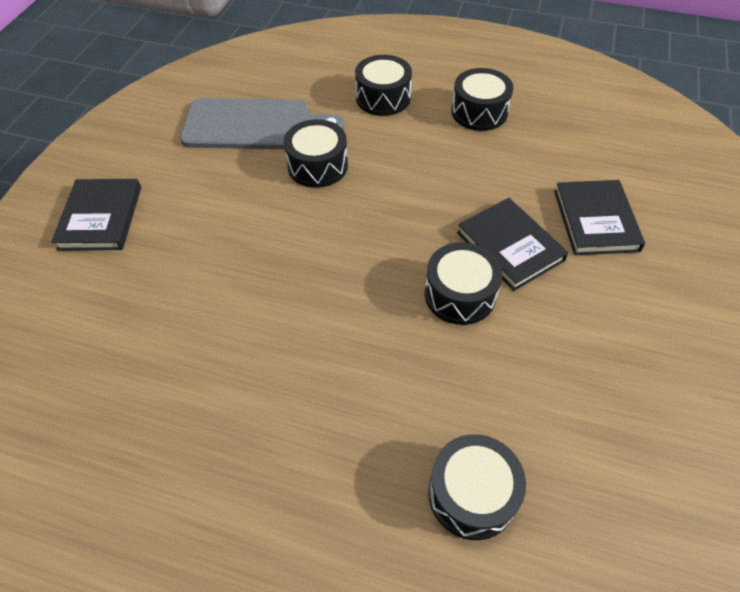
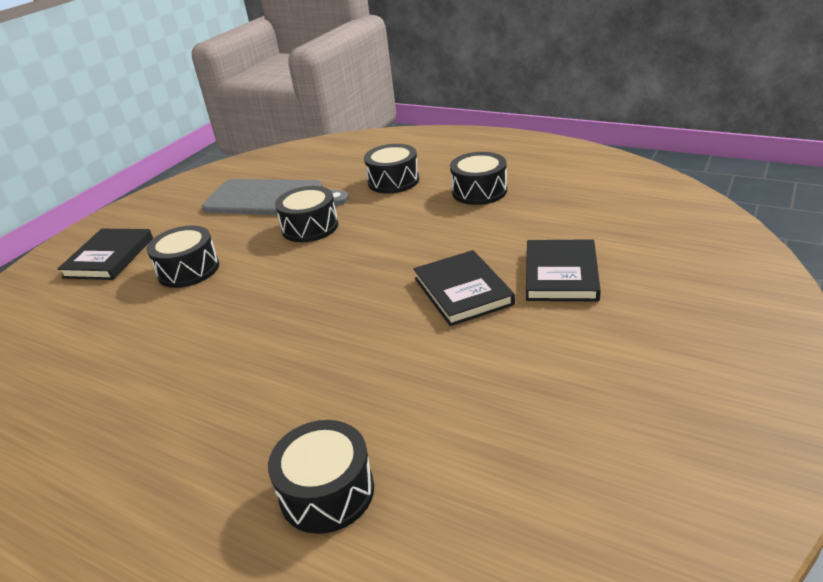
camera: 15 degrees right, 20 degrees down
black drum [425,242,503,325] -> black drum moved to [147,225,219,288]

